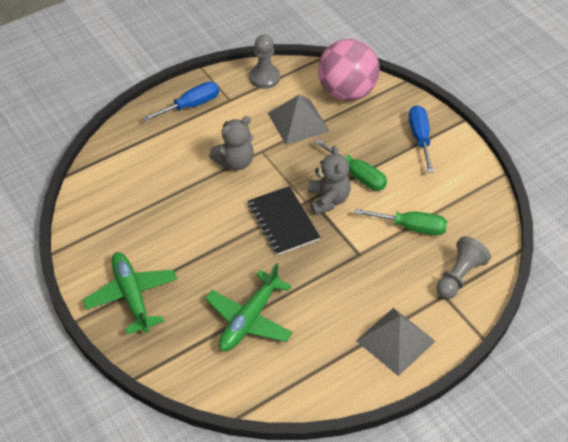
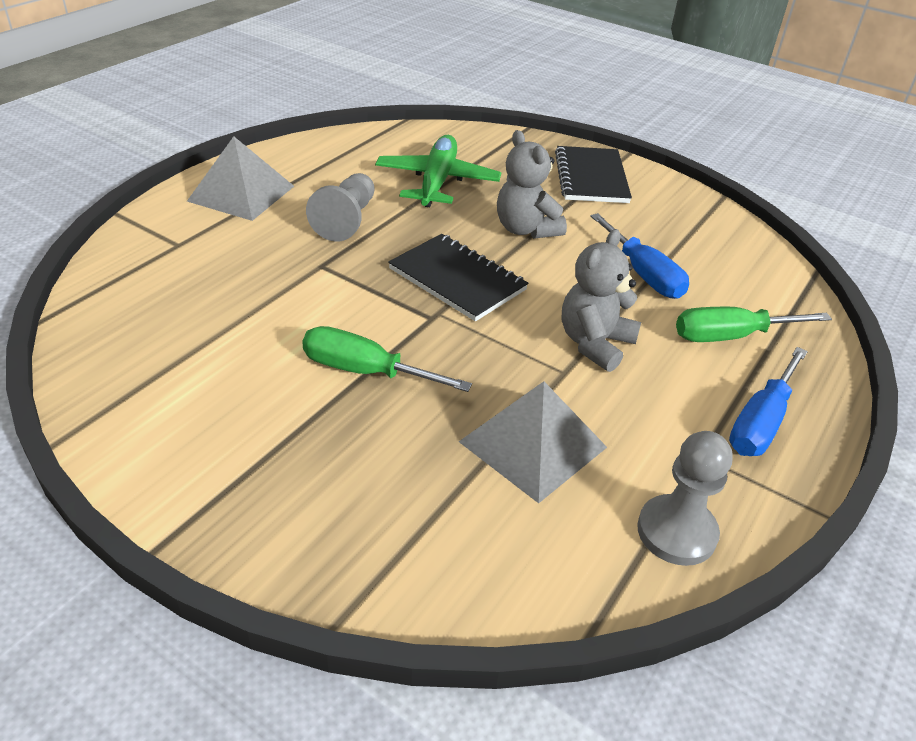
camera: 155 degrees right, 10 degrees down
green plane [83,252,177,335] -> black notebook [555,146,632,203]
grey teddy bear [308,146,351,215] -> grey teddy bear moved to [497,130,567,239]
pink ball [318,39,380,101] -> none
green screwdriver [354,209,447,235] -> green screwdriver moved to [676,307,832,342]
blue screwdriver [409,105,434,173] -> blue screwdriver moved to [590,213,689,299]
grey pawn [436,236,491,299] -> grey pawn moved to [306,173,374,242]

